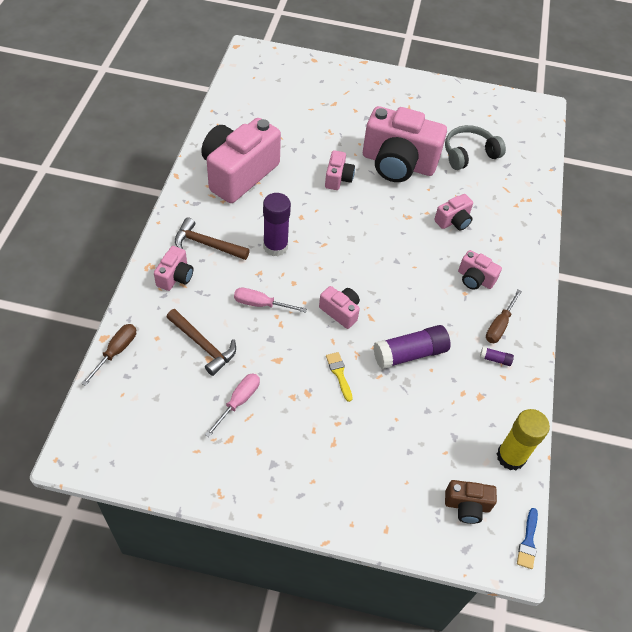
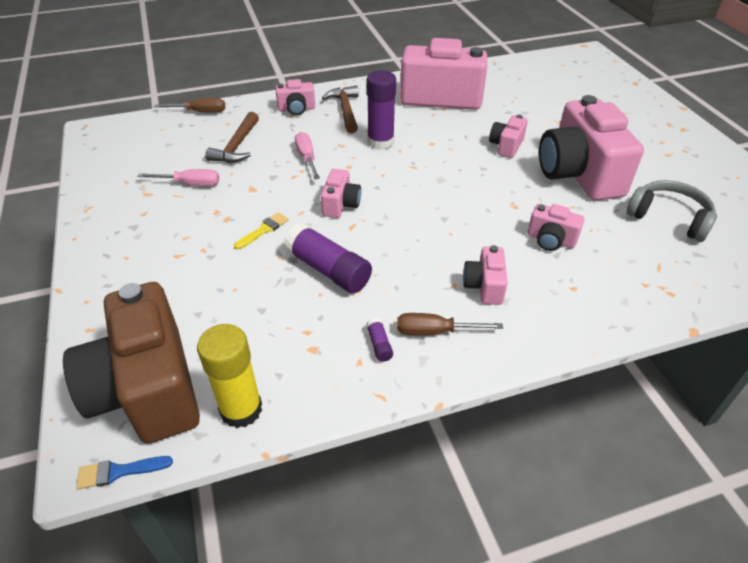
camera: 65 degrees right, 10 degrees down
pink camera [325,150,355,190] -> pink camera turned 135 degrees clockwise [489,114,528,158]
brown camera [445,480,497,524] -> brown camera [63,282,200,444], size x2.19

